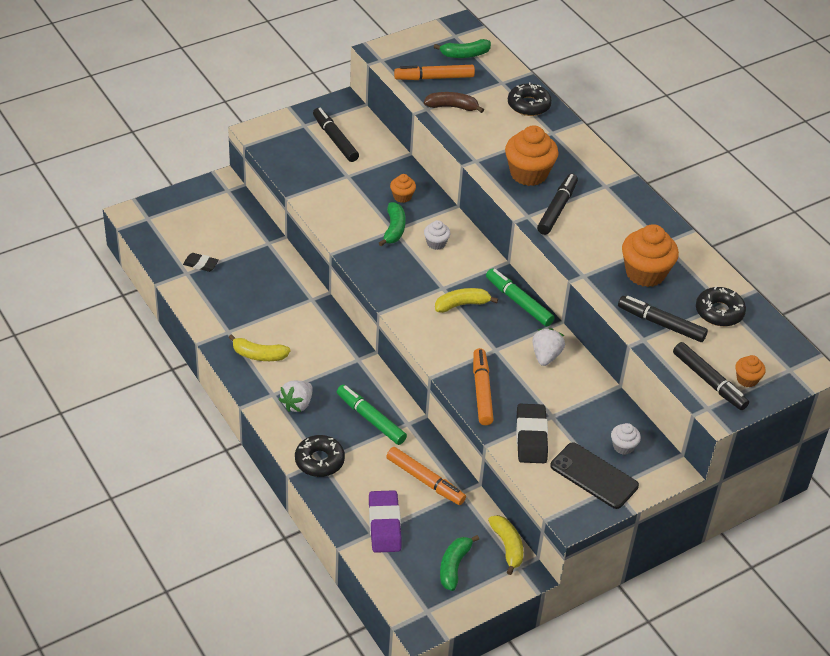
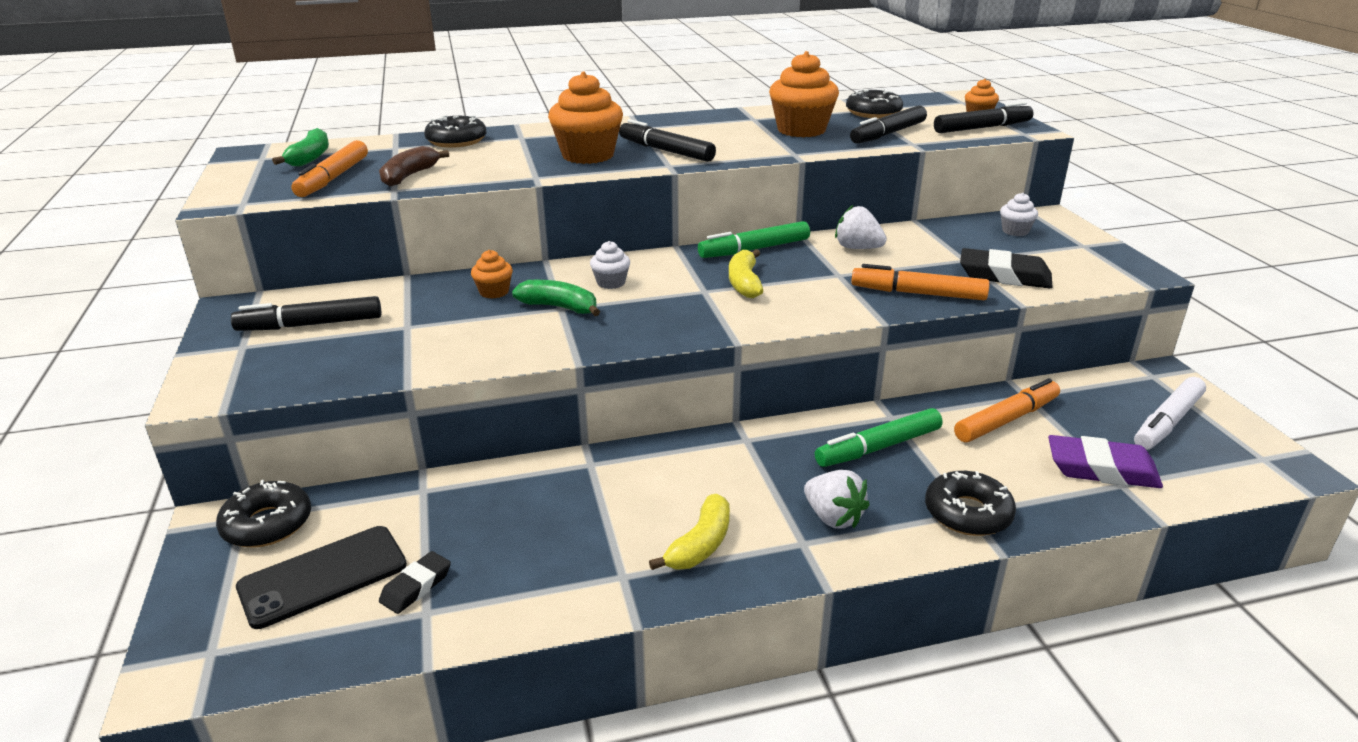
camera: 70 degrees left, 15 degrees down
green banana [440,535,479,591] -> white marker [1134,377,1206,450]
yellow banana [488,515,523,575] -> none
black phone [550,442,639,509] -> black phone moved to [236,526,407,629]
none -> black donut [216,480,311,548]

